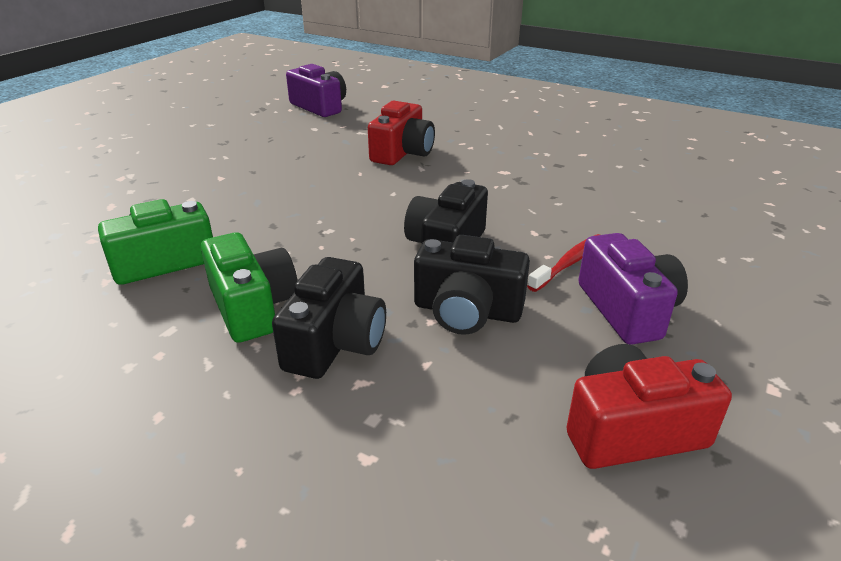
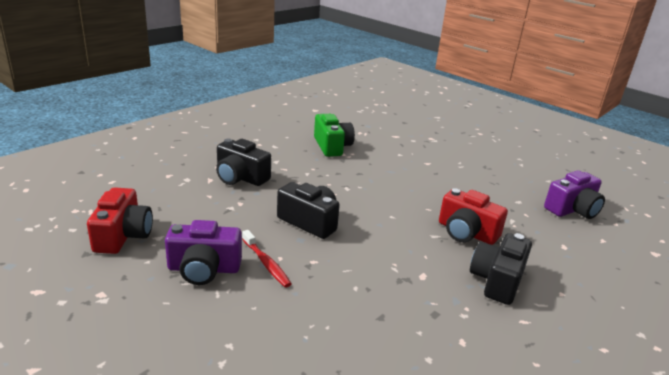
camera: 100 degrees right, 5 degrees down
green camera [201,232,298,343] -> none
black camera [414,235,530,335] -> black camera moved to [470,233,532,305]

